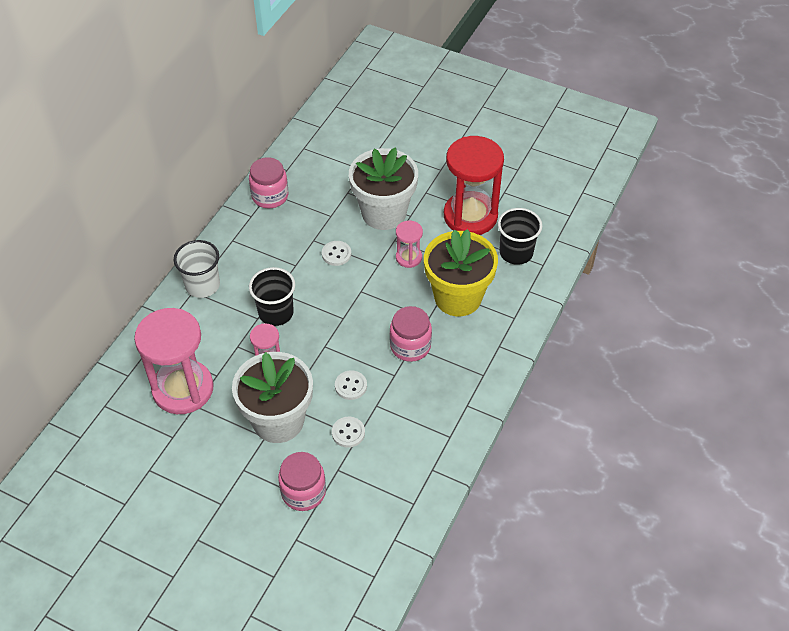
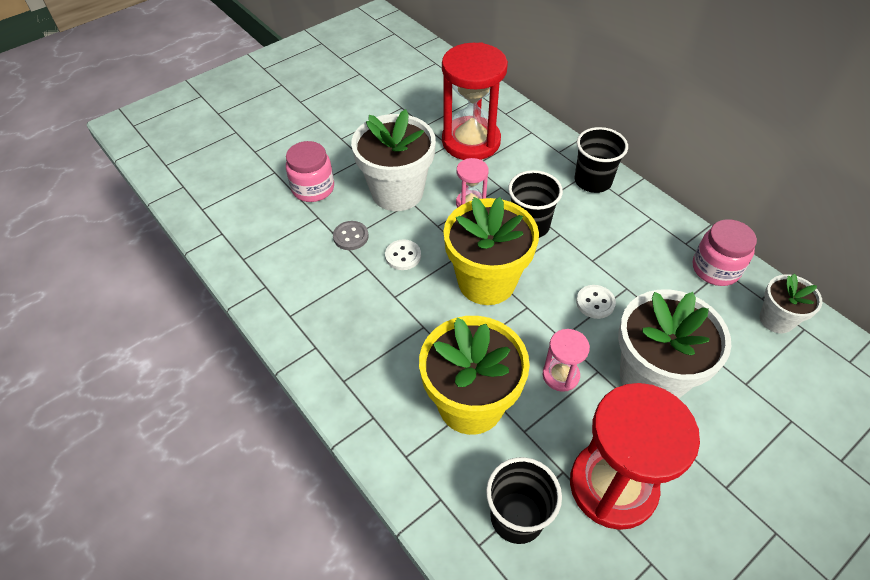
camera: 115 degrees right, 0 degrees up
pink hourglass [134,308,214,414] -> red hourglass [442,42,508,160]
white cup [174,240,220,298] -> black cup [575,127,628,193]
white button [332,417,365,448] -> grey button [333,221,368,250]
pink jar [390,306,432,362] -> none
none -> yellow flower pot [443,197,539,305]
none -> white flower pot [760,274,823,334]

